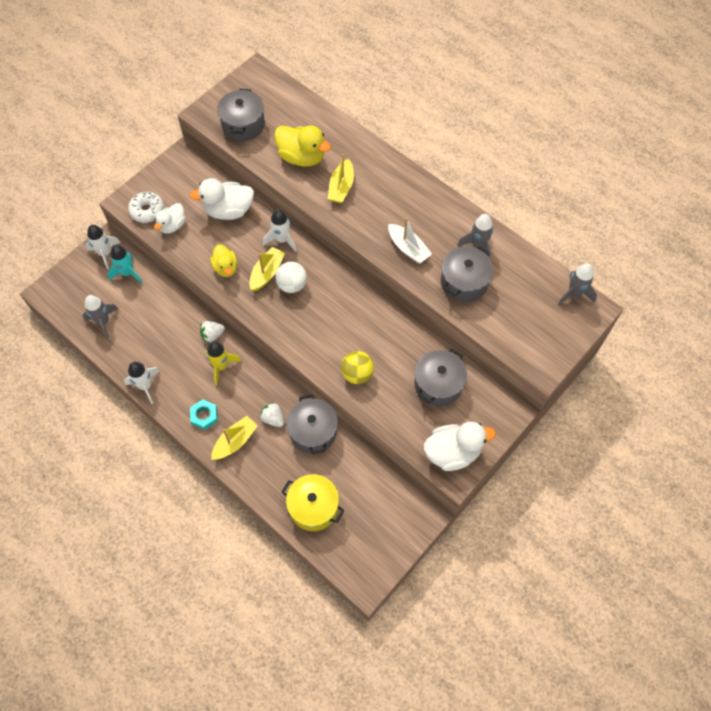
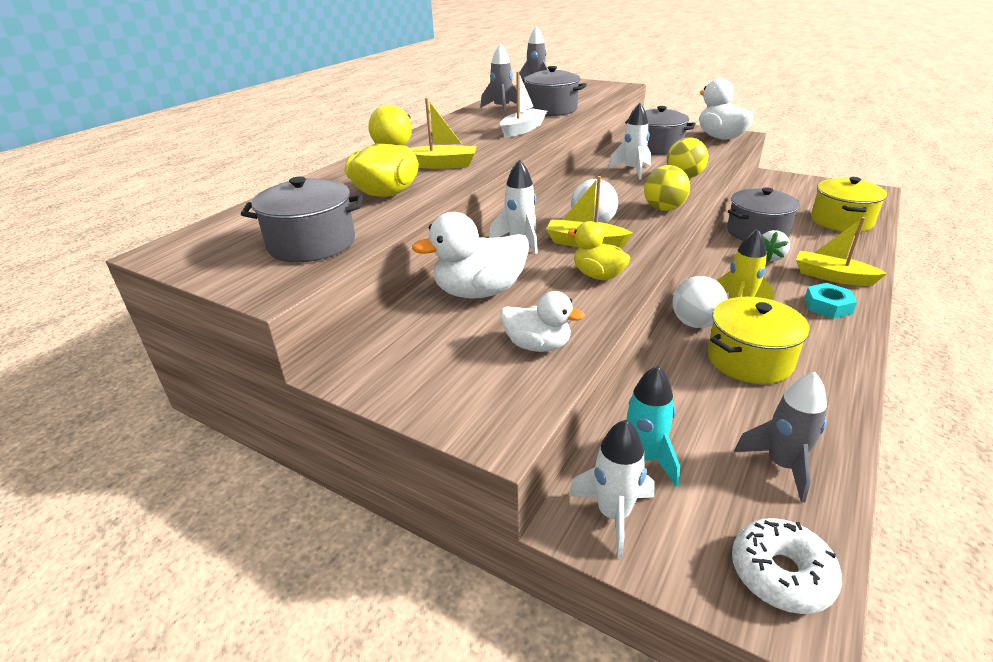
camera: 100 degrees left, 30 degrees down
white rocket [124,362,160,404] -> white rocket moved to [608,103,651,179]
white donut [128,192,164,223] -> white donut moved to [732,518,842,614]
white duck [190,178,254,220] -> white duck turned 90 degrees clockwise [412,212,529,299]
white strawberry [200,321,225,343] -> white ball [673,276,728,328]
yellow duck [210,244,237,277] -> yellow duck turned 105 degrees counterclockwise [568,221,631,280]
none -> yellow ball [644,165,690,211]
none -> yellow pot [707,297,810,384]

